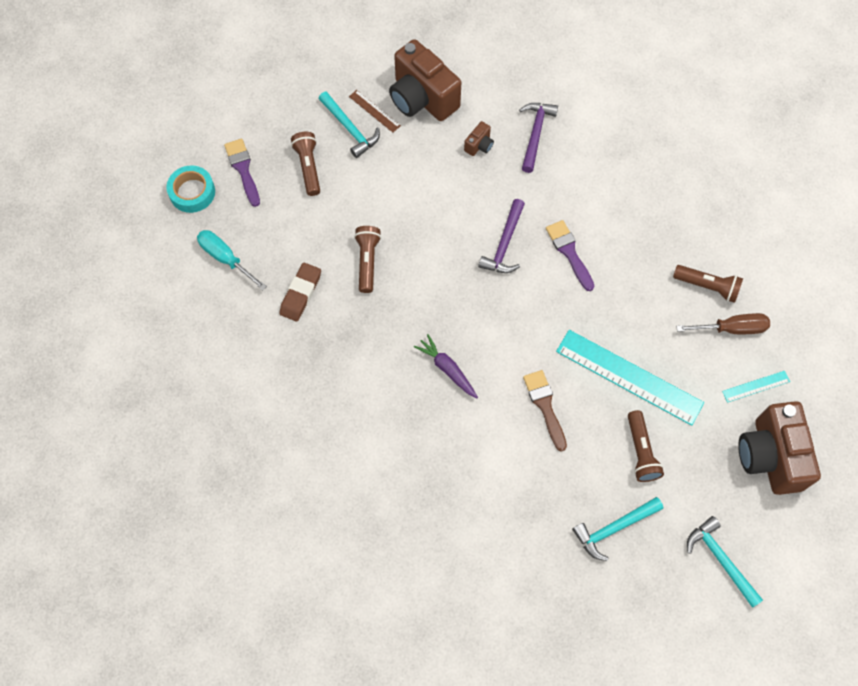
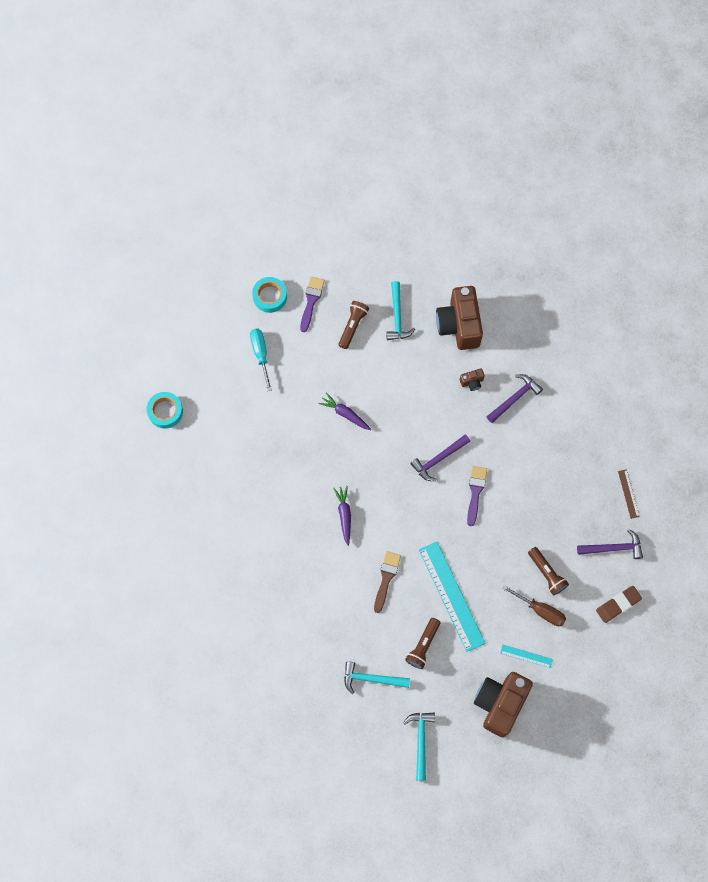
camera: 35 degrees right, 5 degrees up
brown eraser [279,263,321,322] -> brown eraser moved to [596,586,642,623]
brown ruler [349,90,401,133] -> brown ruler moved to [618,469,640,519]
brown flashlight [354,226,381,293] -> purple carrot [318,392,372,430]
none -> turquoise tape [147,392,183,429]
none -> purple hammer [577,529,643,559]

